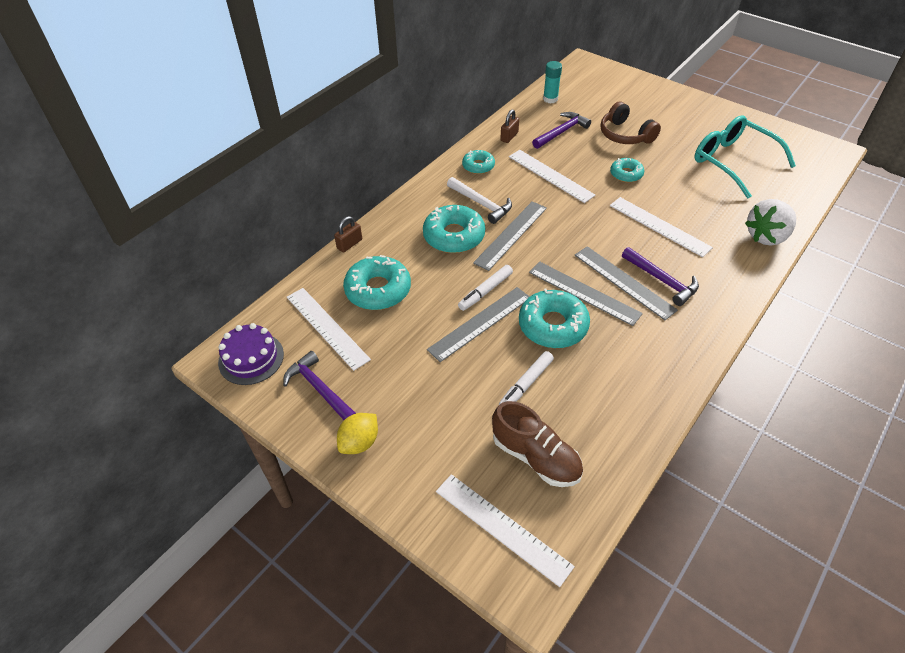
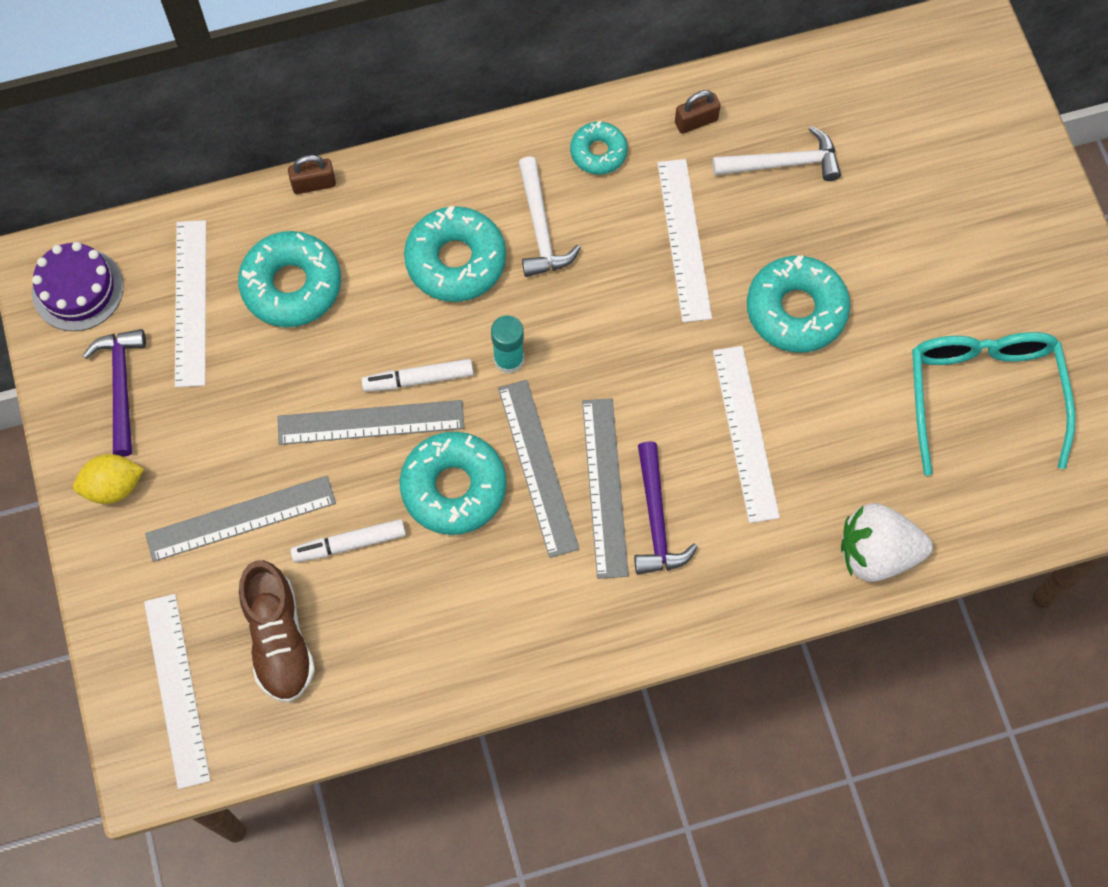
camera: 35 degrees right, 20 degrees up
grey ruler [473,201,547,271] -> grey ruler moved to [145,476,336,562]
purple hammer [532,112,591,149] -> white hammer [713,126,841,181]
turquoise glue stick [543,61,562,104] -> turquoise glue stick moved to [491,315,524,374]
brown headphones [600,101,661,144] -> none
turquoise donut [610,158,644,183] -> turquoise donut [747,255,850,352], size x1.72

